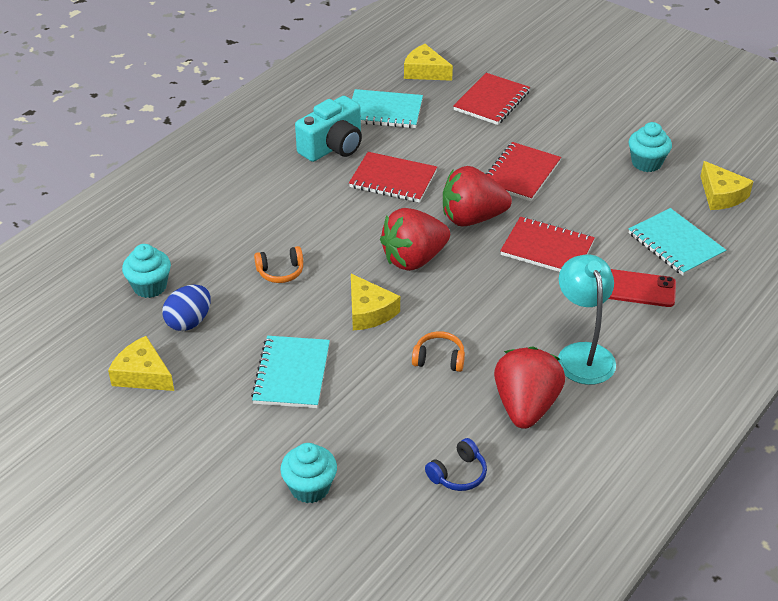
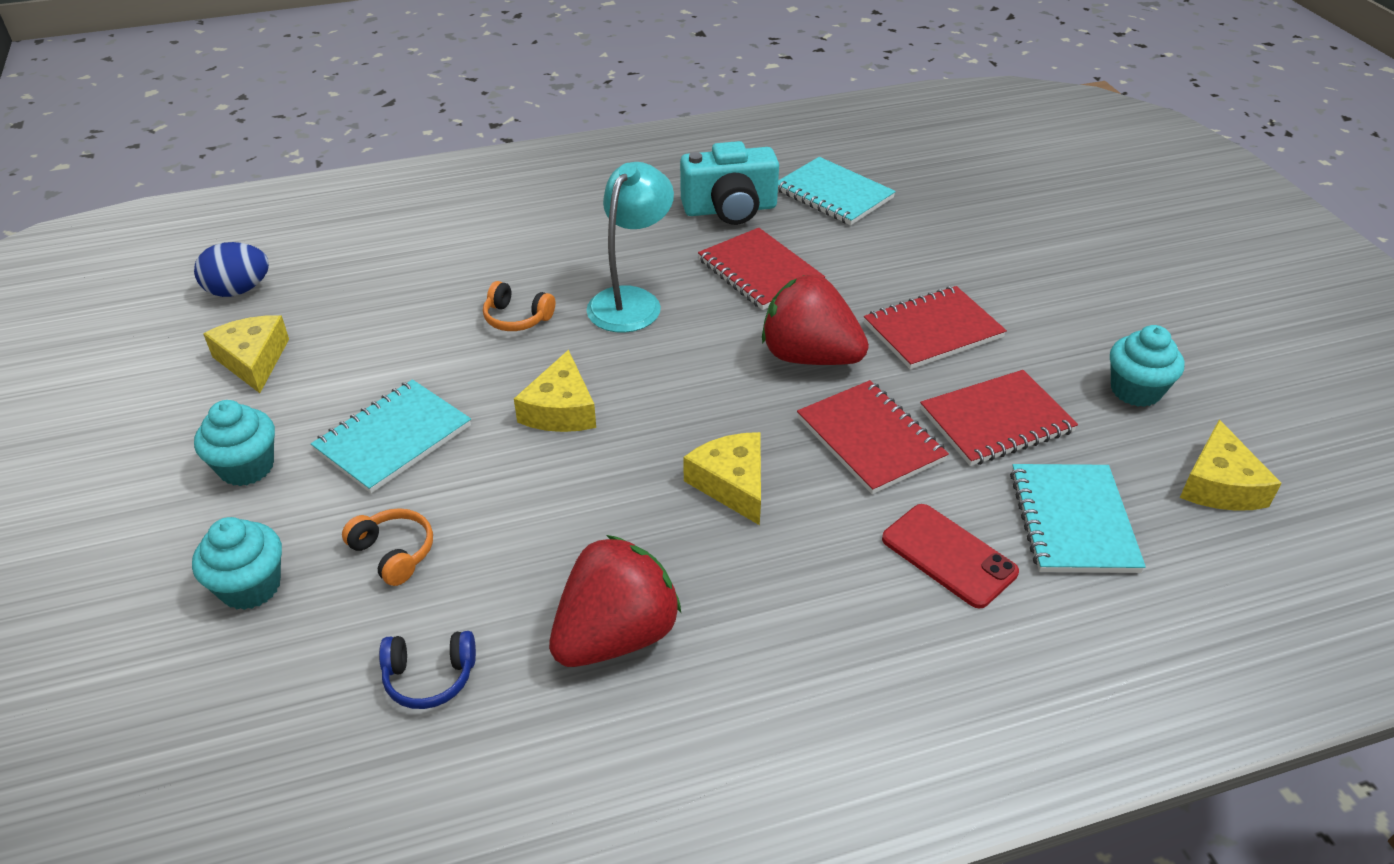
camera: 35 degrees right, 0 degrees up
turquoise cupcake [122,244,171,298] -> turquoise cupcake moved to [194,400,275,486]
blue egg [162,285,211,331] -> blue egg moved to [194,242,269,297]
red strawberry [380,208,450,271] -> none
yellow cheese [404,44,453,81] -> yellow cheese moved to [683,432,761,525]
orange headphones [412,331,465,372] -> orange headphones moved to [342,508,433,586]
red notebook [453,73,530,125] -> red notebook moved to [920,370,1078,466]
turquoise lamp [558,254,616,385] -> turquoise lamp moved to [586,162,674,333]

